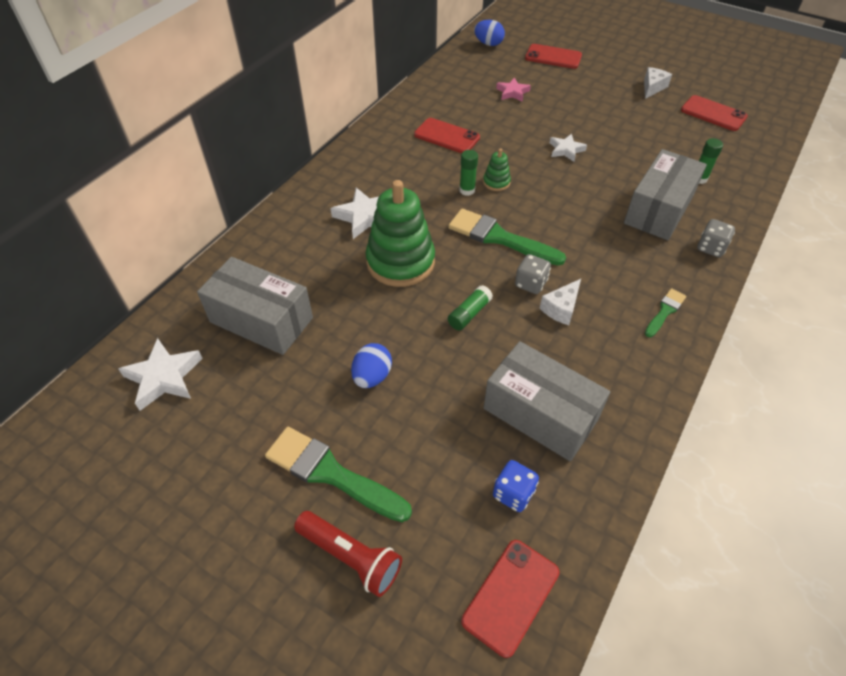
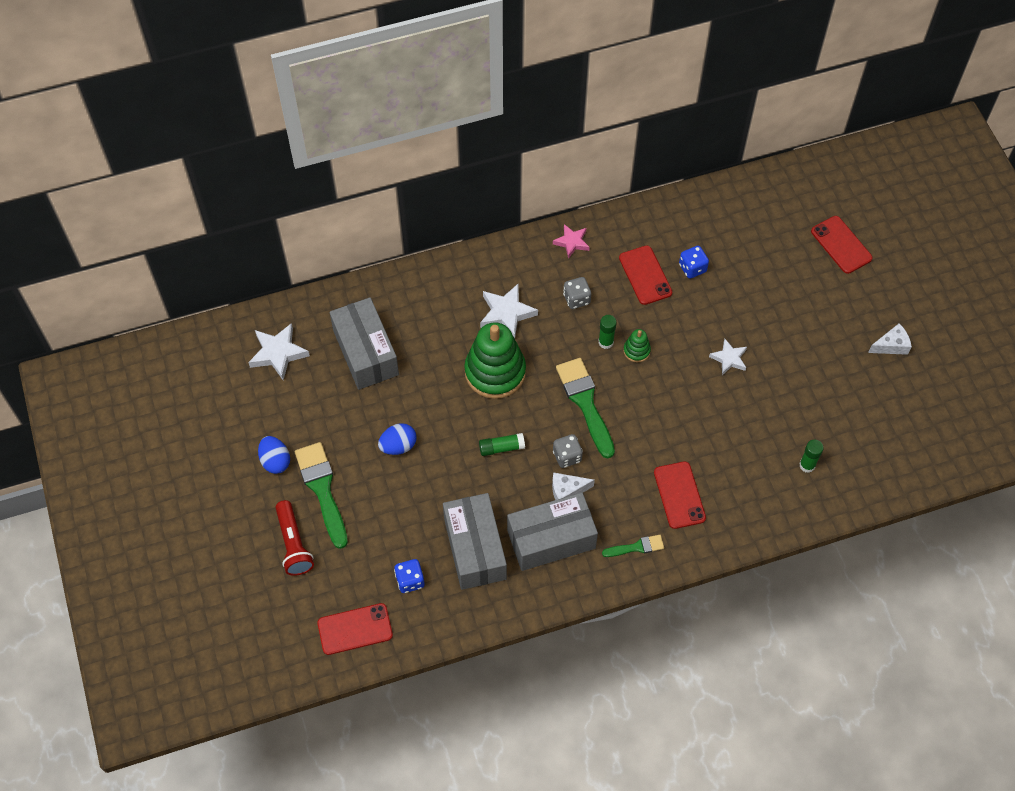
camera: 40 degrees right, 10 degrees up
blue egg [474,20,505,46] -> blue egg moved to [258,436,290,474]
pink star [496,78,531,102] -> pink star moved to [553,224,590,259]
grey box [624,149,707,240] -> grey box moved to [507,492,598,571]
red phone [681,95,748,131] -> red phone moved to [654,461,706,529]
grey dice [697,219,735,257] -> grey dice moved to [563,277,591,309]
none -> blue dice [679,246,709,278]

